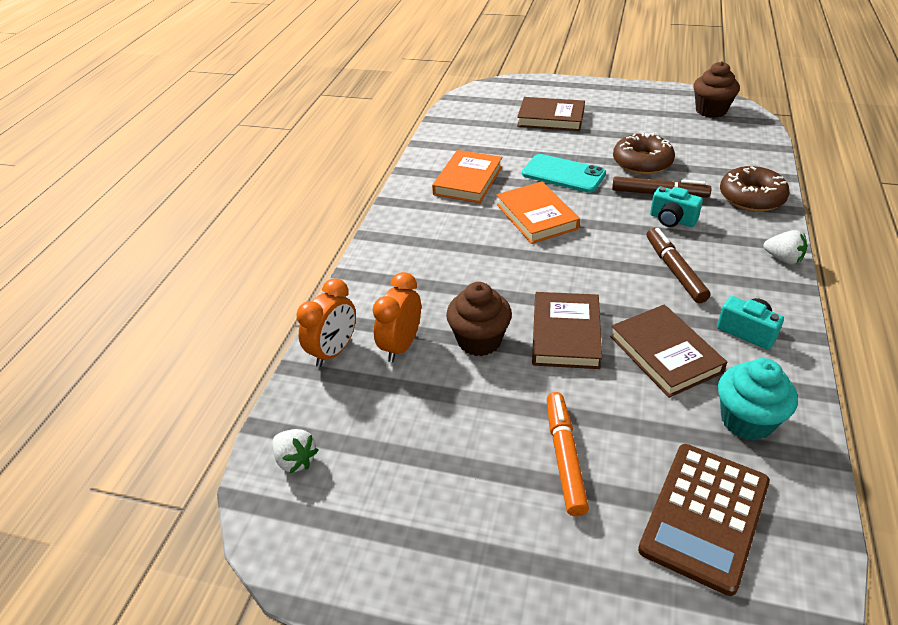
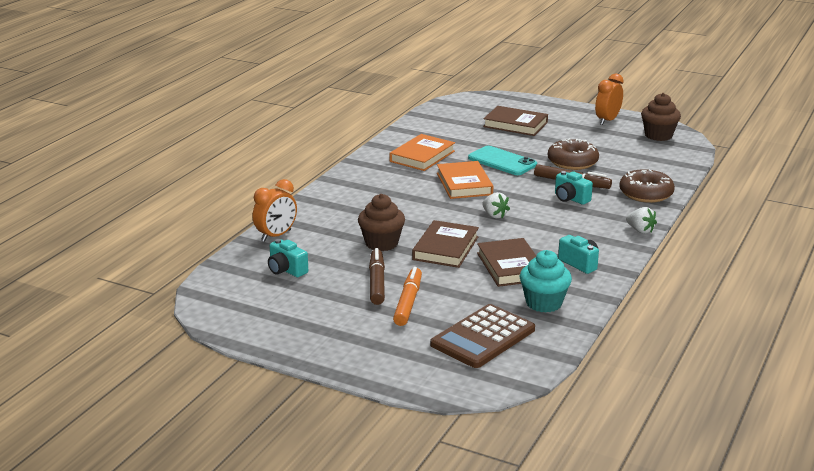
camera: 10 degrees right, 15 degrees down
white strawberry [272,429,318,473] -> white strawberry moved to [482,192,510,219]
orange clock [373,272,421,362] -> orange clock moved to [595,73,624,125]
brown marker [647,228,710,303] -> brown marker moved to [369,248,385,305]
none -> turquoise camera [268,239,308,277]

